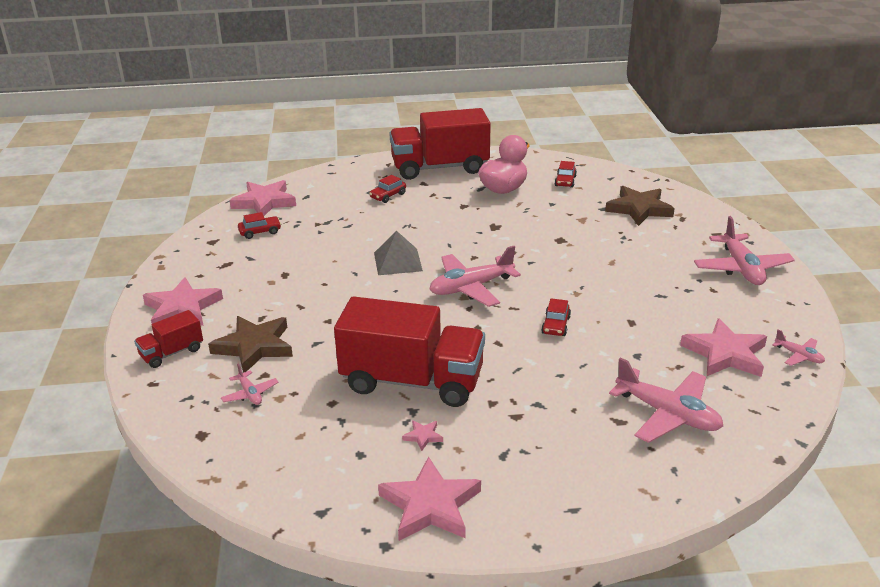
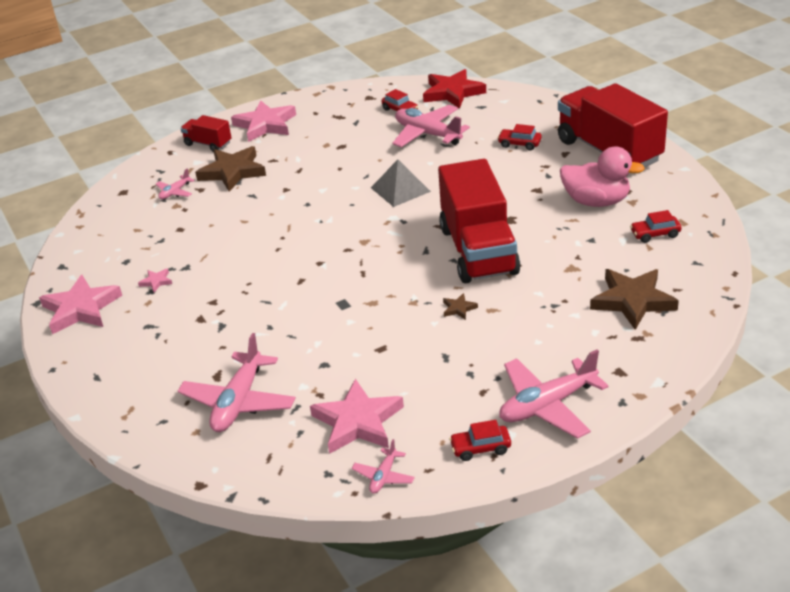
camera: 70 degrees right, 5 degrees up
pink star [229,180,296,216] -> red star [423,69,486,109]
red truck [334,296,485,407] -> red truck moved to [438,159,520,283]
pink plane [430,246,521,307] -> pink plane moved to [392,105,470,147]
red car [541,298,571,336] -> red car moved to [449,420,511,461]
none -> brown star [443,293,478,320]

